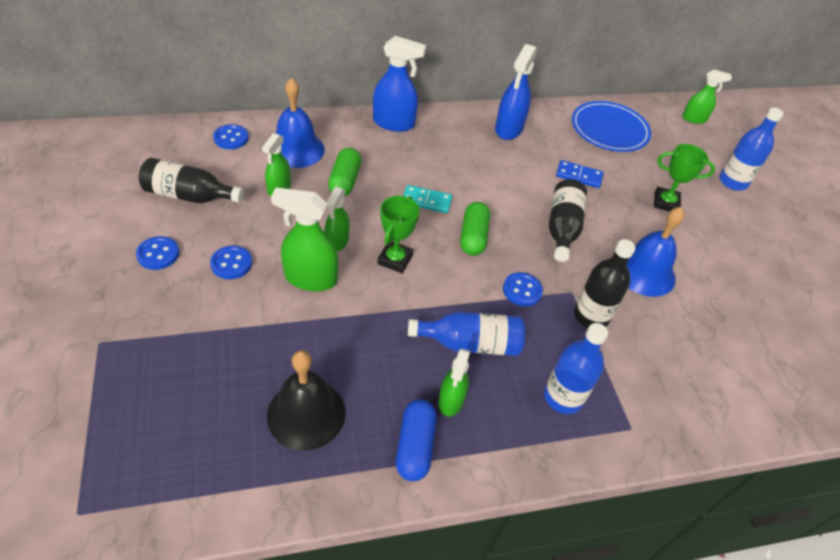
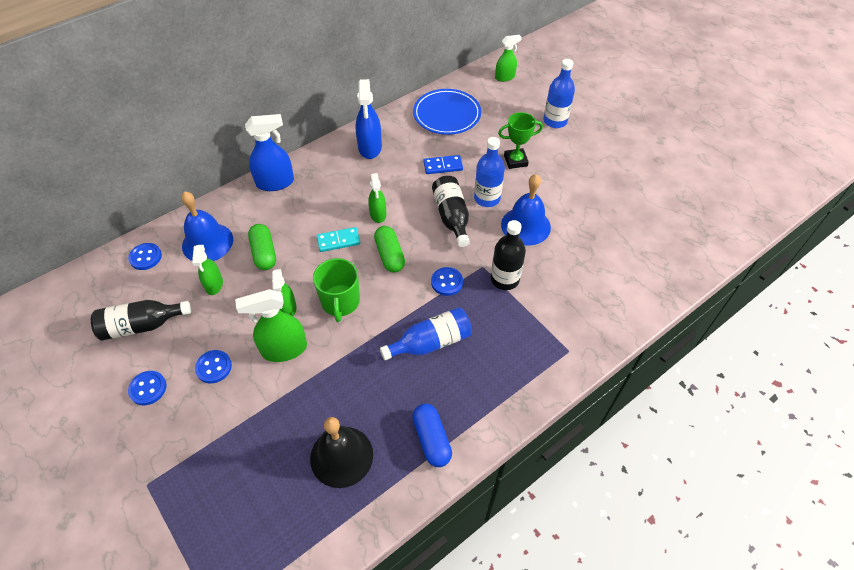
camera: 20 degrees left, 5 degrees up
green trophy [377,196,420,273] -> green mug [313,258,360,322]
green spray bottle [438,348,470,417] -> green spray bottle moved to [368,173,386,223]
blue bottle [544,323,608,414] -> blue bottle moved to [474,137,505,207]

